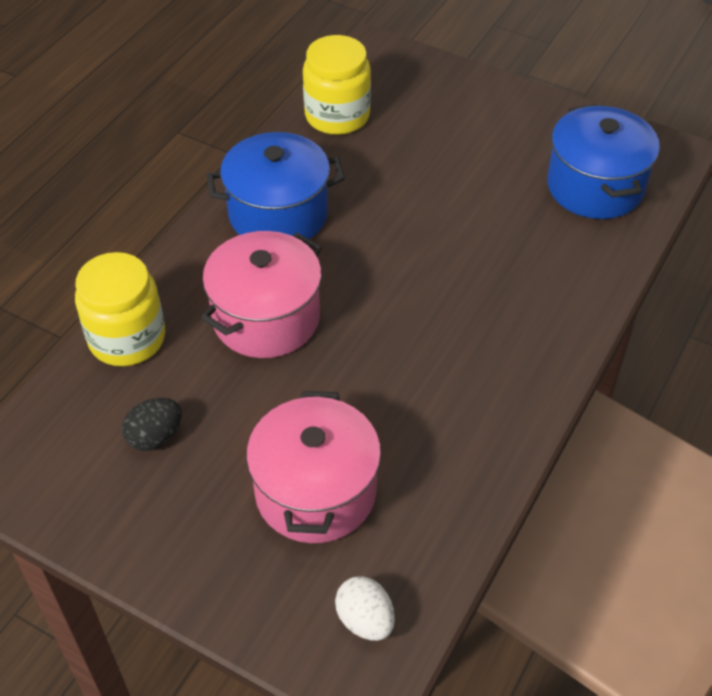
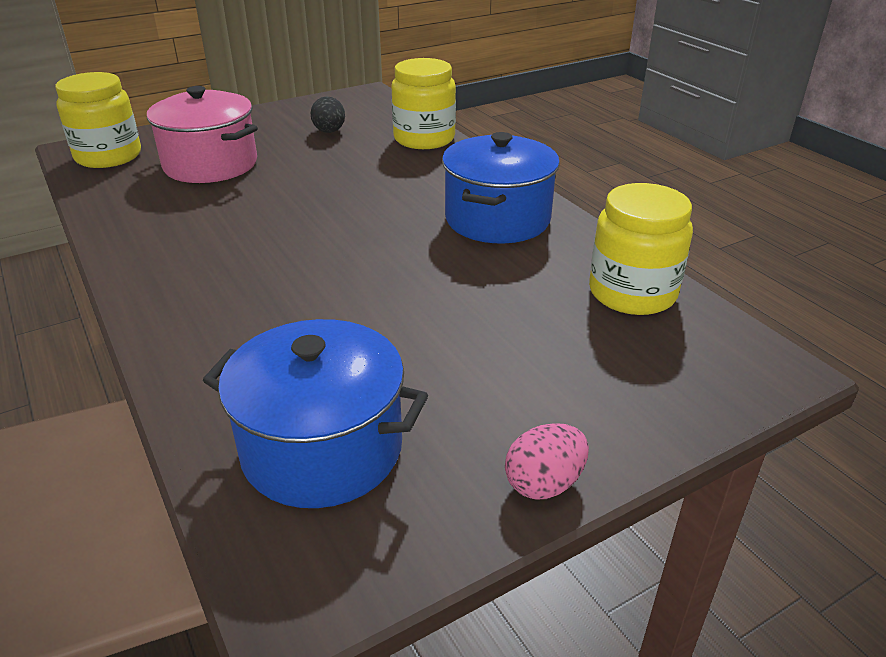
camera: 120 degrees right, 15 degrees down
pink pot [201,231,322,358] -> none
white egg [335,576,395,641] -> yellow jar [55,72,141,168]
none -> pink egg [505,423,589,499]

